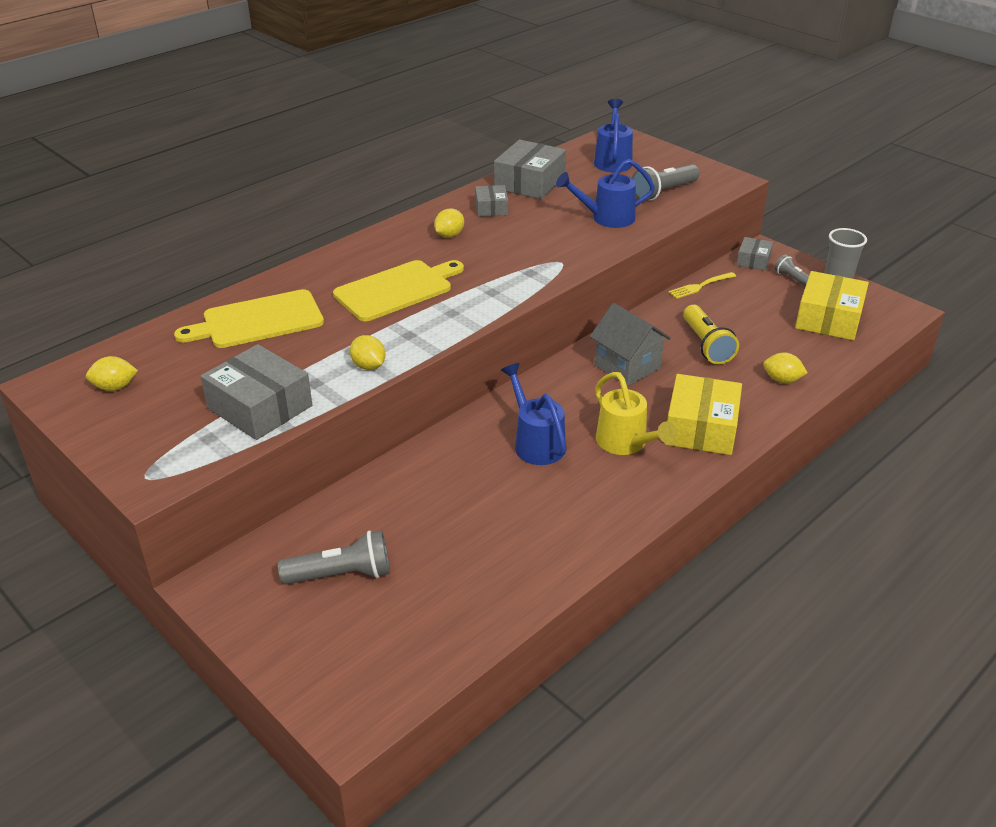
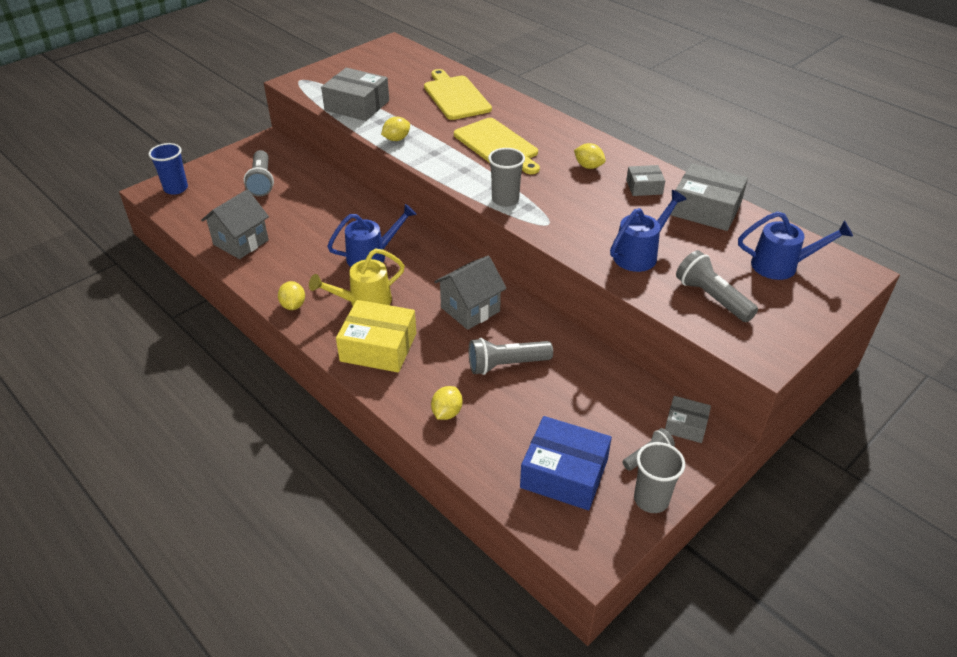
camera: 90 degrees right, 5 degrees up
yellow lemon [86,356,138,391] -> yellow lemon moved to [278,281,305,310]
grey box [200,344,312,440] -> grey box turned 75 degrees clockwise [321,68,389,121]
blue watering can [556,159,655,228] -> blue watering can turned 60 degrees clockwise [610,190,687,272]
yellow fork [668,272,736,299] -> none
yellow flashlight [683,305,739,365] -> grey flashlight [469,338,553,375]
yellow box [795,271,869,340] -> blue box [520,416,612,510]
none -> blue cup [148,143,188,195]
none -> grey house [201,189,269,259]
none -> grey cup [488,148,525,207]

